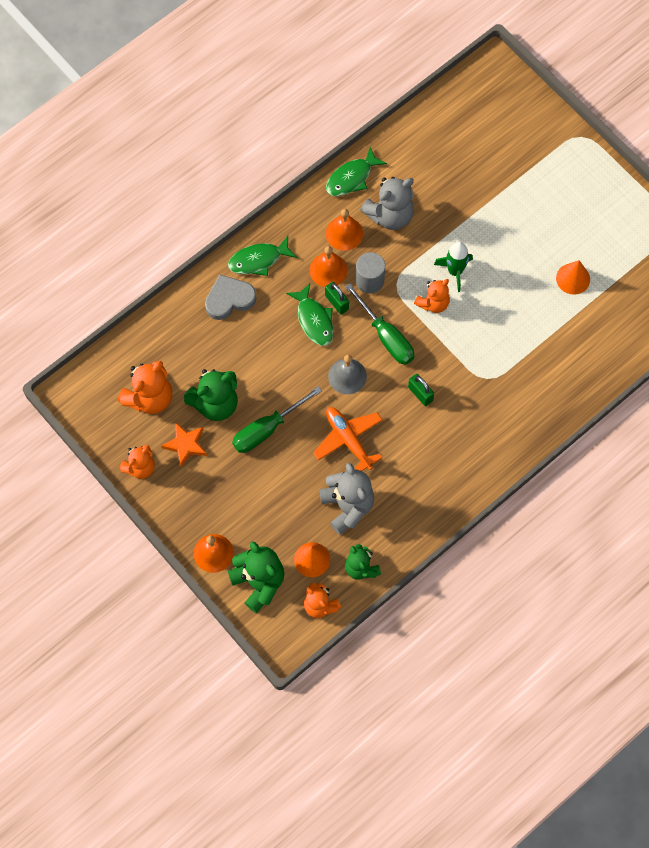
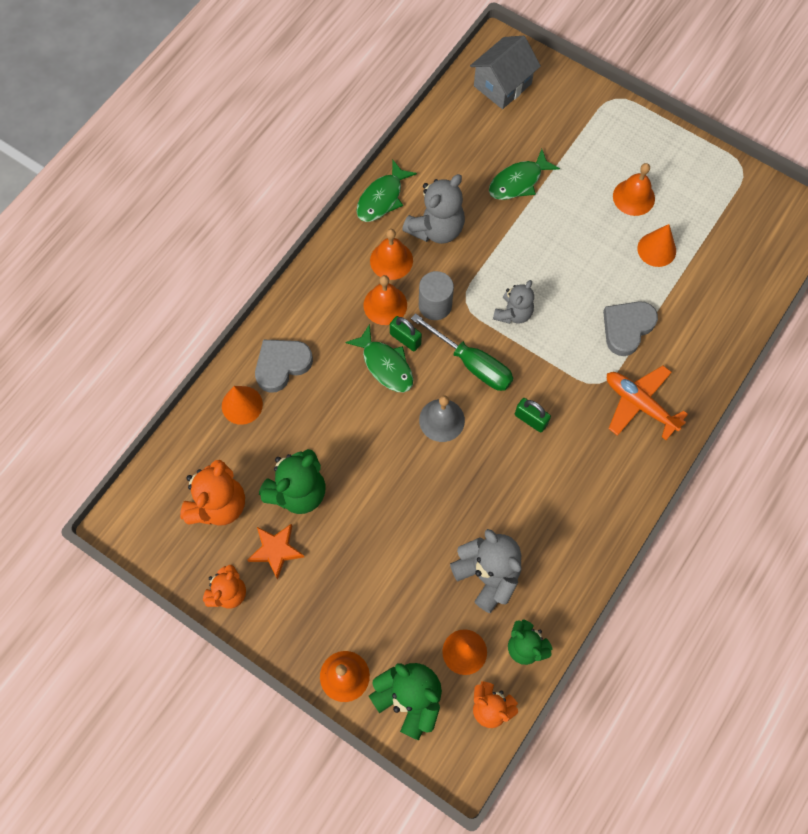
camera: 15 degrees left, 0 degrees up
green fish [228,236,297,276] -> green fish moved to [489,149,560,200]
green screwdriver [232,386,322,453] -> none
orange plane [313,407,382,471] -> orange plane moved to [607,366,688,440]
orange teddy bear [414,279,450,313] -> grey teddy bear [493,280,534,324]
green rocket [434,242,473,292] -> none
none -> orange cone [222,386,263,425]
none -> grey house [470,36,541,109]
none -> grey heart [603,301,658,356]
none -> orange bell [613,163,655,216]

